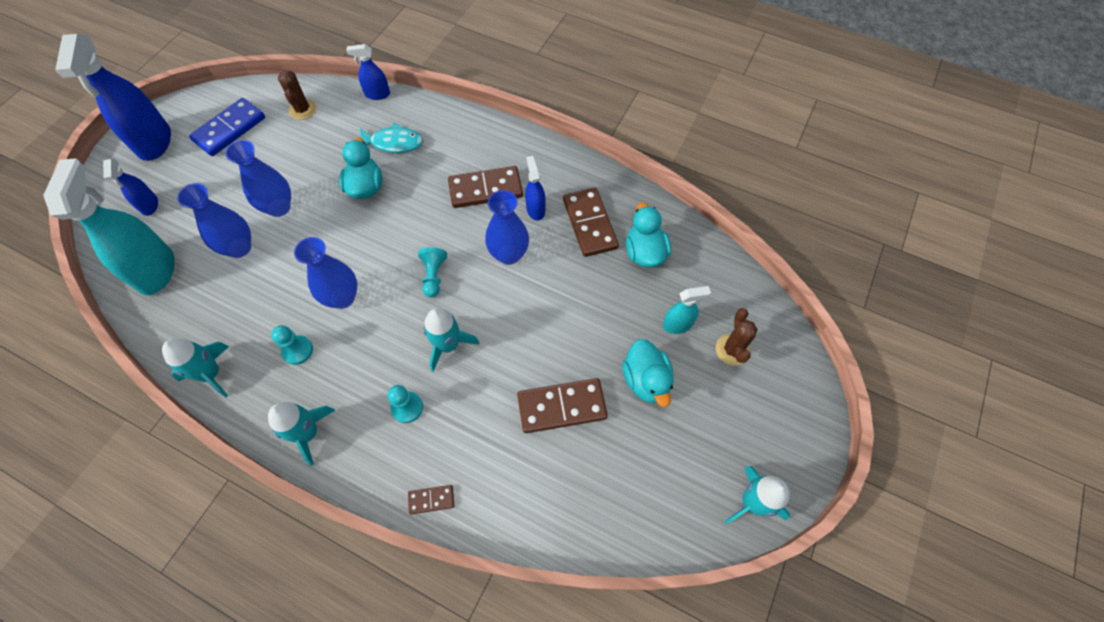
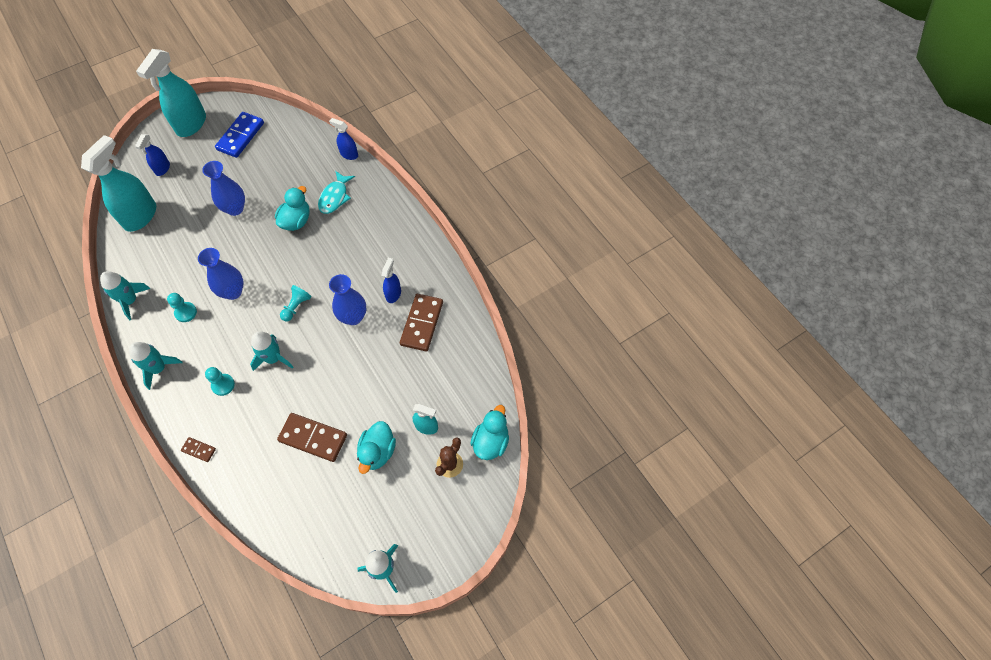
camera: 30 degrees right, 0 degrees up
blue spray bottle [55,34,171,161] -> turquoise spray bottle [136,49,206,137]
blue vase [177,183,251,258] -> none
blue domino [189,98,265,156] -> blue domino turned 45 degrees counterclockwise [215,112,264,158]
brown cactus [278,70,317,120] -> none
turquoise fish [360,123,423,153] -> turquoise fish turned 75 degrees clockwise [318,171,355,214]
brown domino [448,166,523,208] -> none
turquoise duck [626,202,671,267] -> turquoise duck moved to [471,405,509,460]

